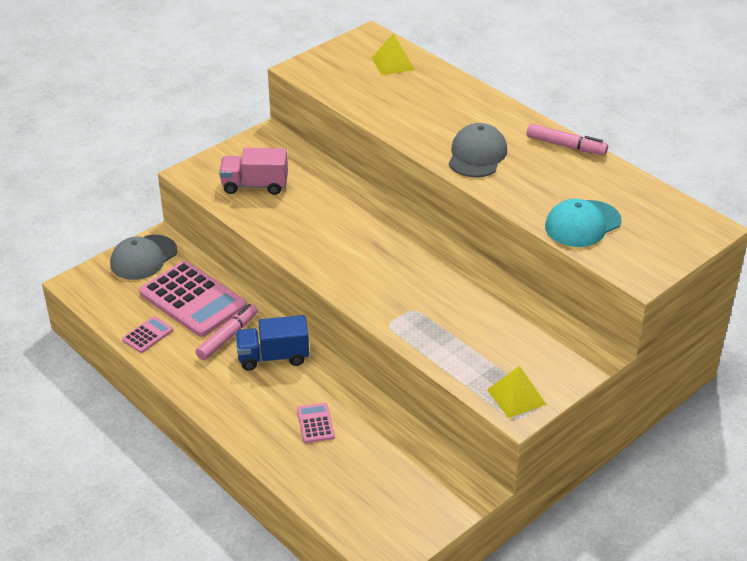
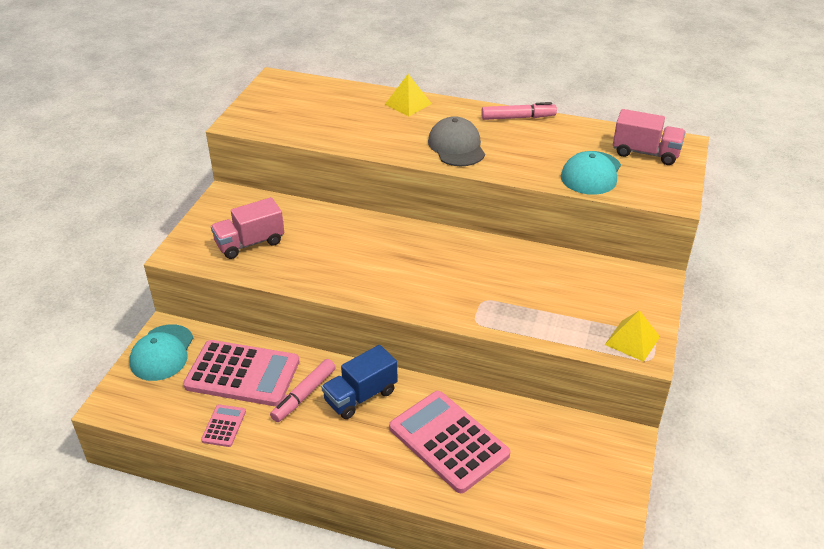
camera: 30 degrees left, 0 degrees up
grey cap [110,235,177,280] -> turquoise cap [129,324,193,381]
pink marker [196,304,258,360] -> pink marker turned 150 degrees counterclockwise [270,359,336,422]
pink calculator [297,403,335,443] -> pink calculator [389,391,510,493], size x2.23
yellow pyramid [372,33,415,75] -> yellow pyramid moved to [385,74,432,116]
none -> pink truck [613,109,686,165]

